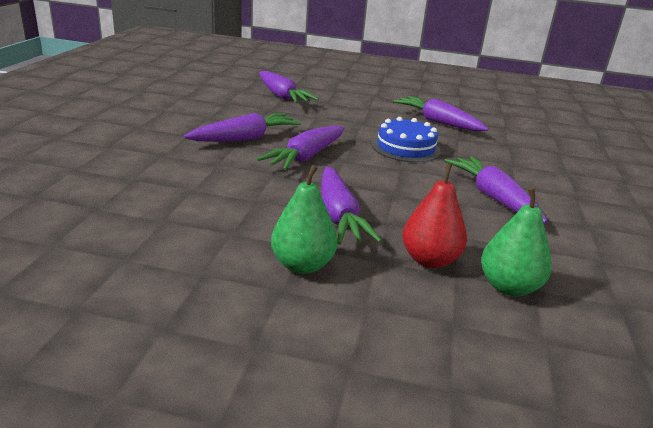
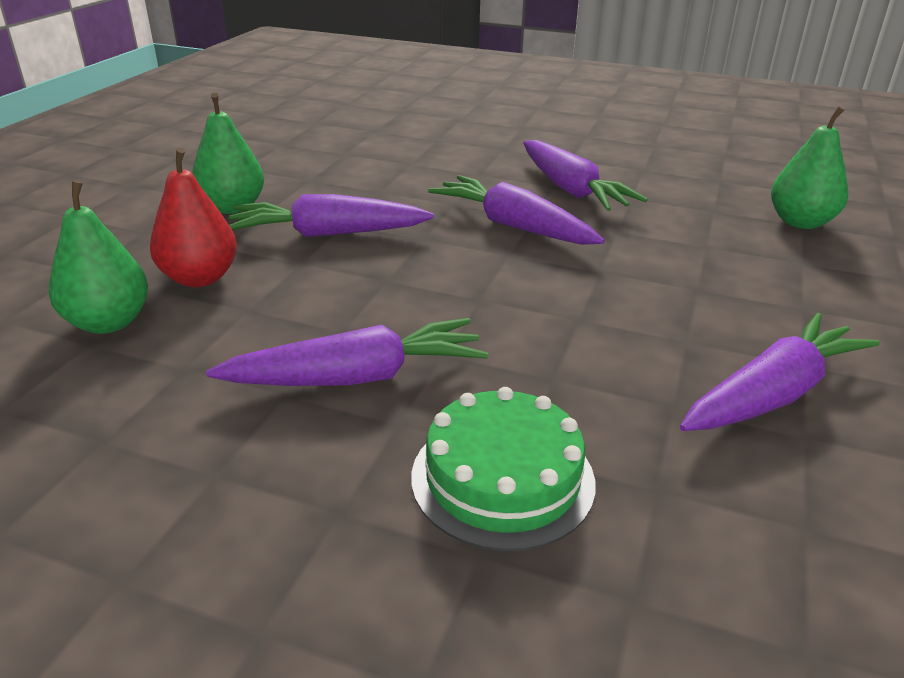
camera: 100 degrees right, 5 degrees up
purple carrot [259,71,319,103] -> green pear [771,106,848,229]
blue cake [372,117,441,162] -> none
none -> green cake [411,387,595,551]

